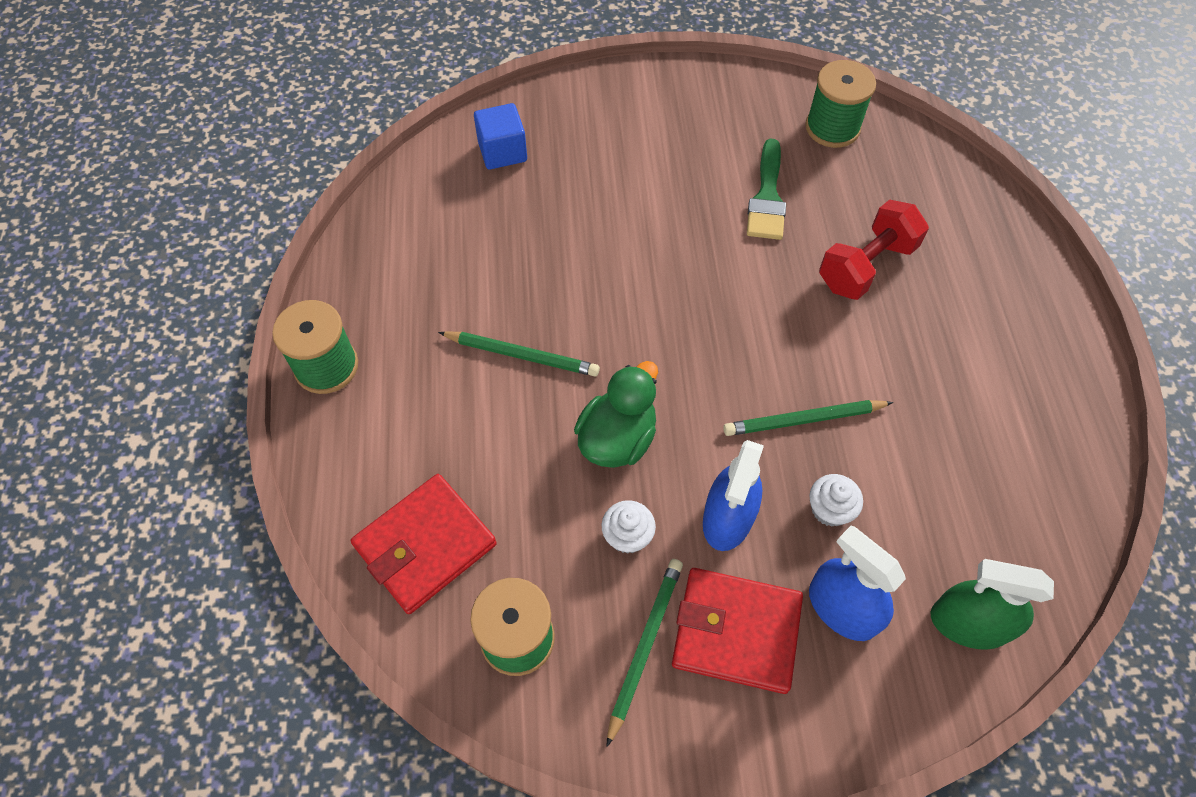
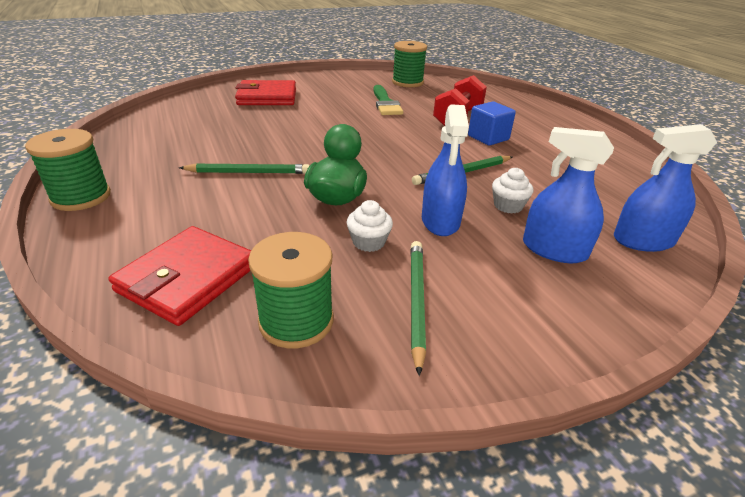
camera: 20 degrees left, 25 degrees down
blue cube [474,103,527,170] -> blue cube moved to [468,102,516,146]
red wallet [672,568,803,694] -> red wallet moved to [235,80,296,105]
green spray bottle [930,559,1054,650] -> blue spray bottle [614,124,717,252]

